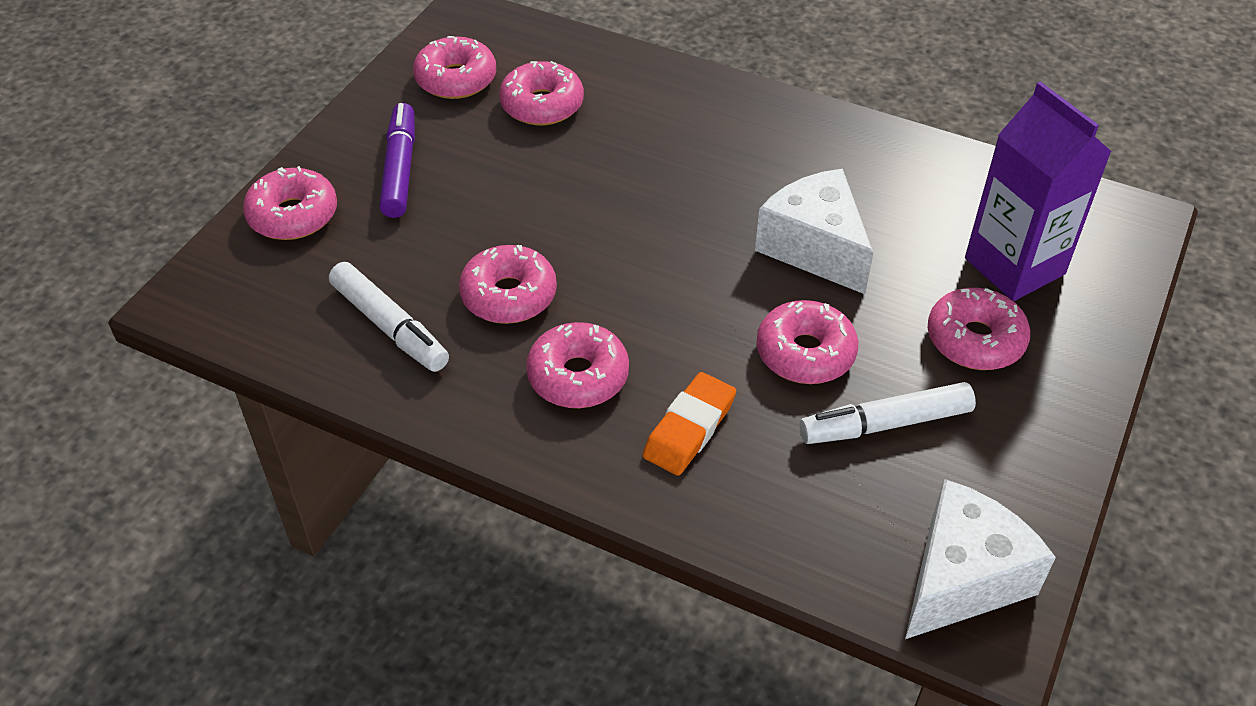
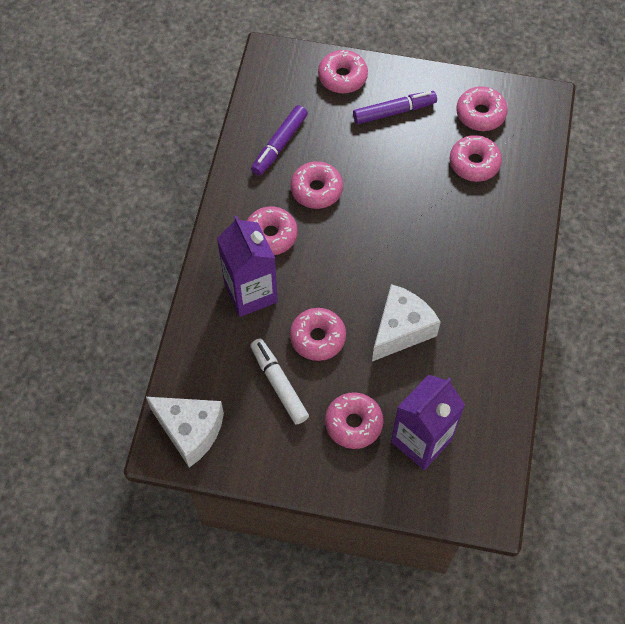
camera: 75 degrees right, 15 degrees up
white marker [329,262,449,372] -> purple marker [251,105,308,176]
orange eraser [642,372,736,476] -> purple carton [217,216,278,317]

